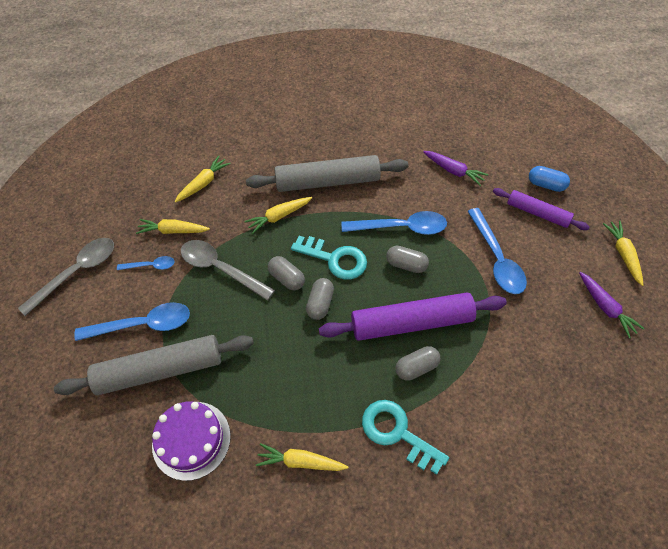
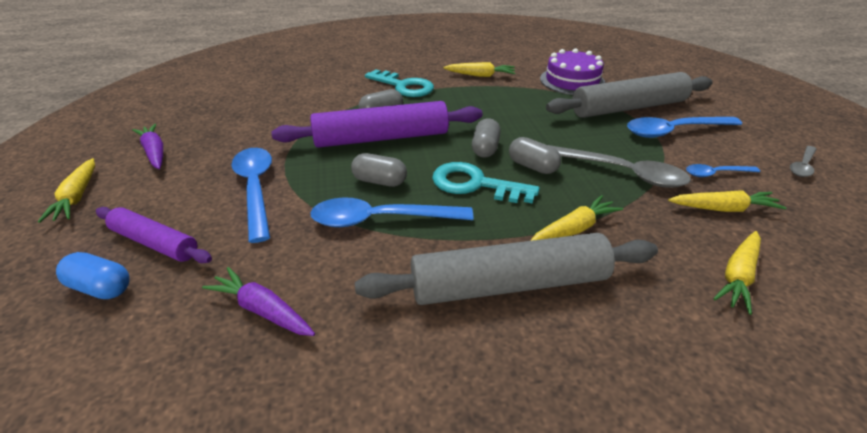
camera: 175 degrees right, 20 degrees down
grey spoon [18,238,114,316] -> grey spoon [790,146,817,177], size x0.54

